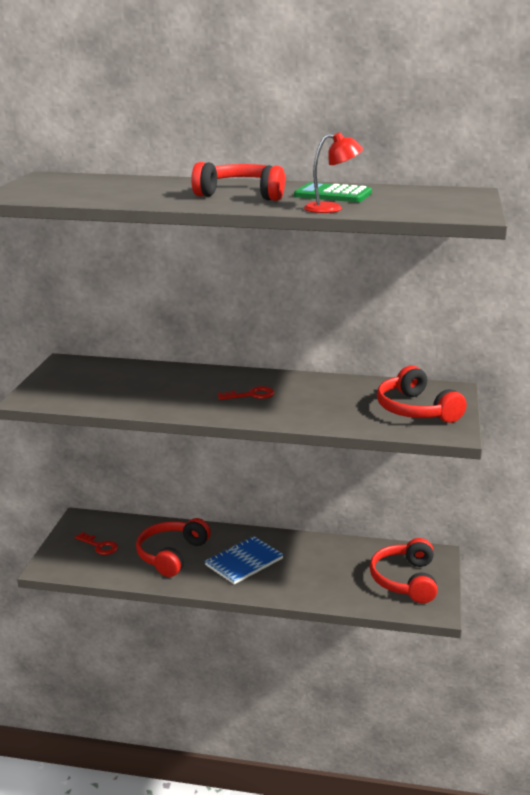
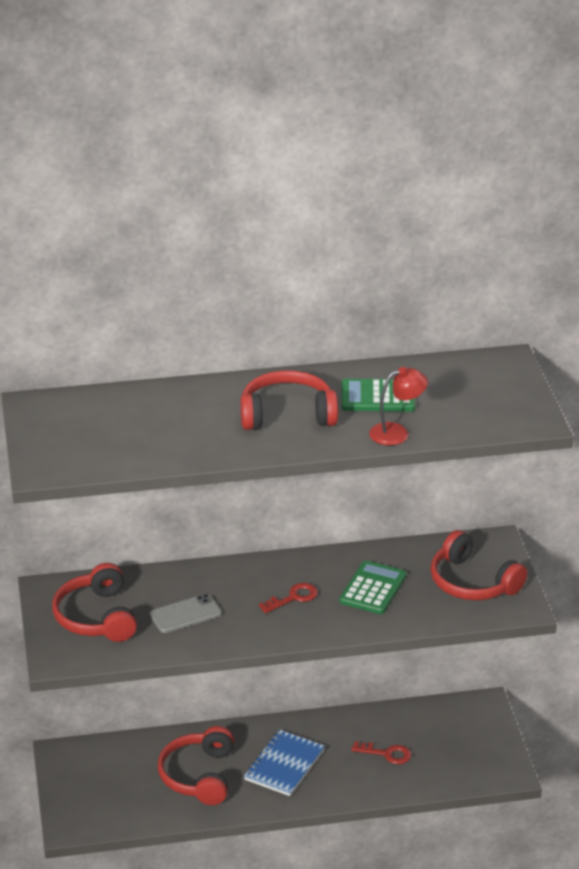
camera: 20 degrees left, 10 degrees up
red key [75,532,118,555] -> red key moved to [351,741,411,764]
red headphones [370,538,437,603] -> red headphones moved to [52,563,137,642]
none -> grey phone [149,594,222,633]
none -> green calculator [339,561,407,614]

